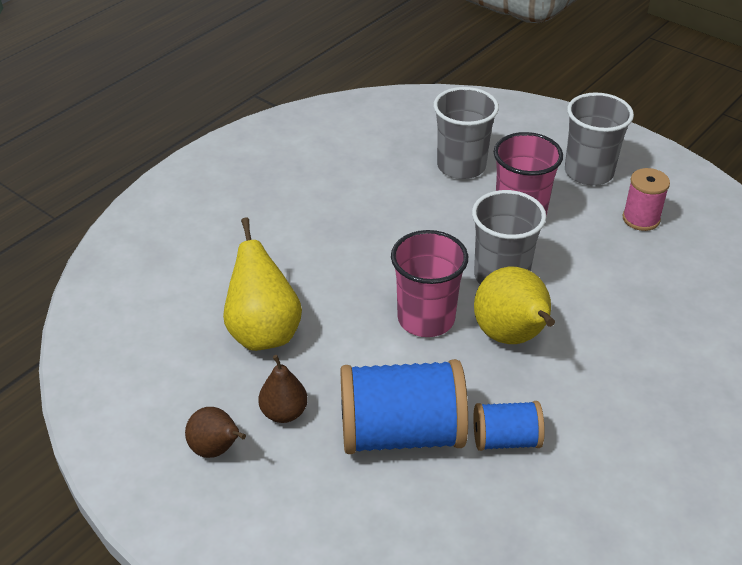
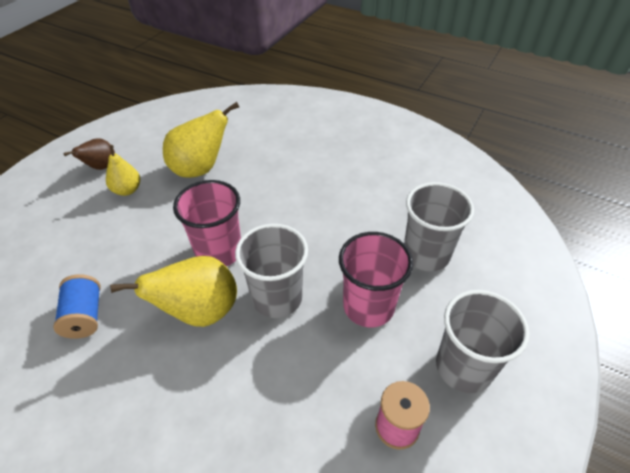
camera: 80 degrees right, 5 degrees up
brown pear [258,355,308,423] -> yellow pear [106,145,140,196]
blue spool [341,359,468,454] -> none

